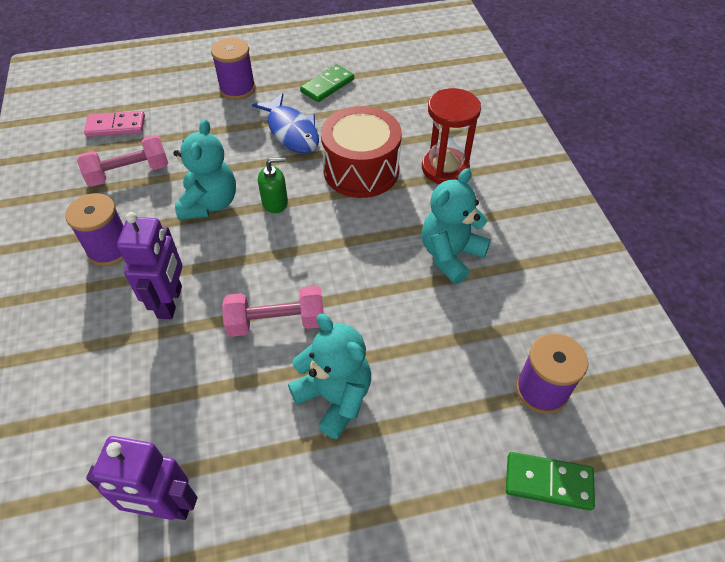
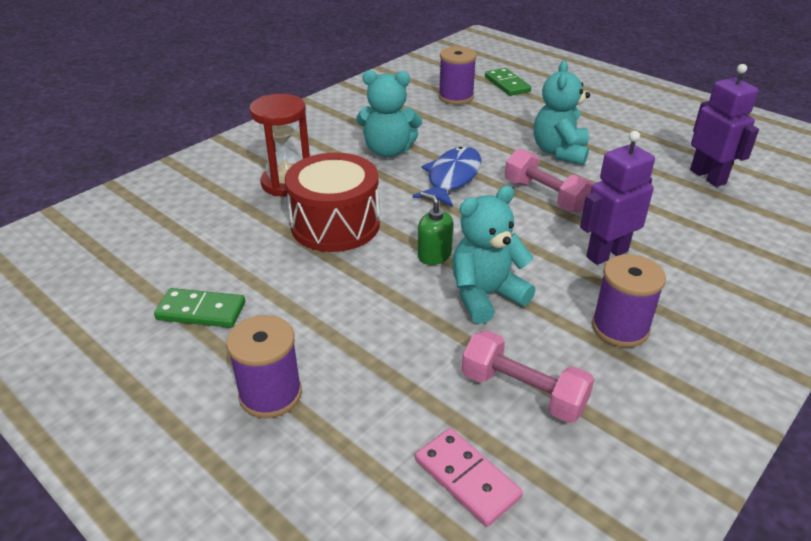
camera: 125 degrees left, 15 degrees down
blue fish [252,93,319,154] -> blue fish moved to [412,147,481,207]

